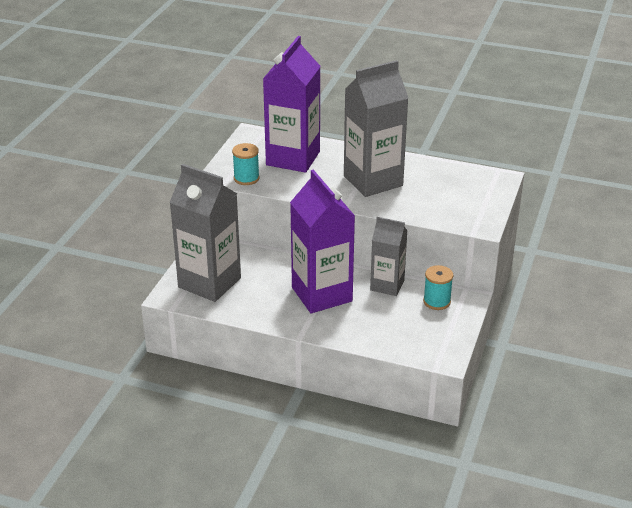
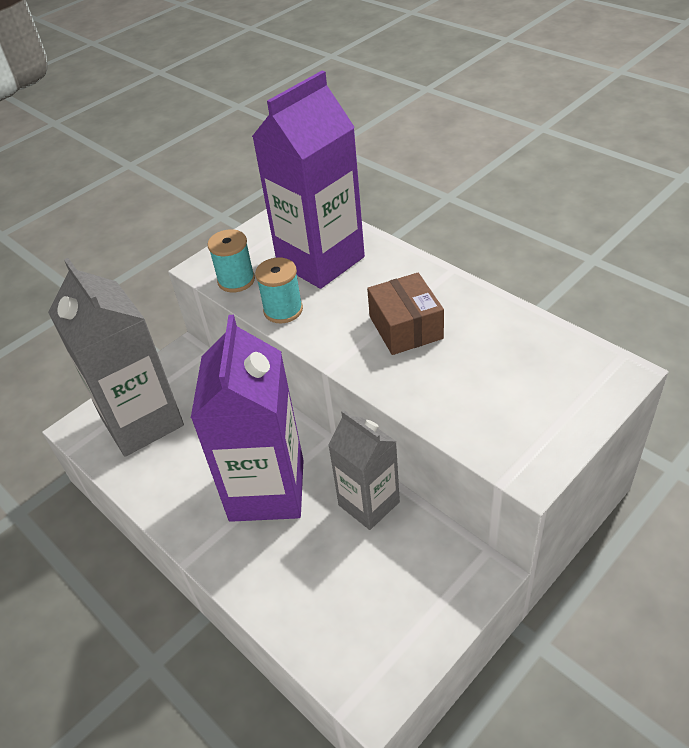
camera: 30 degrees right, 10 degrees up
grey carton [344,60,408,197] -> brown box [367,273,444,355]
turquoise spool [423,265,453,310] -> turquoise spool moved to [255,257,303,323]

